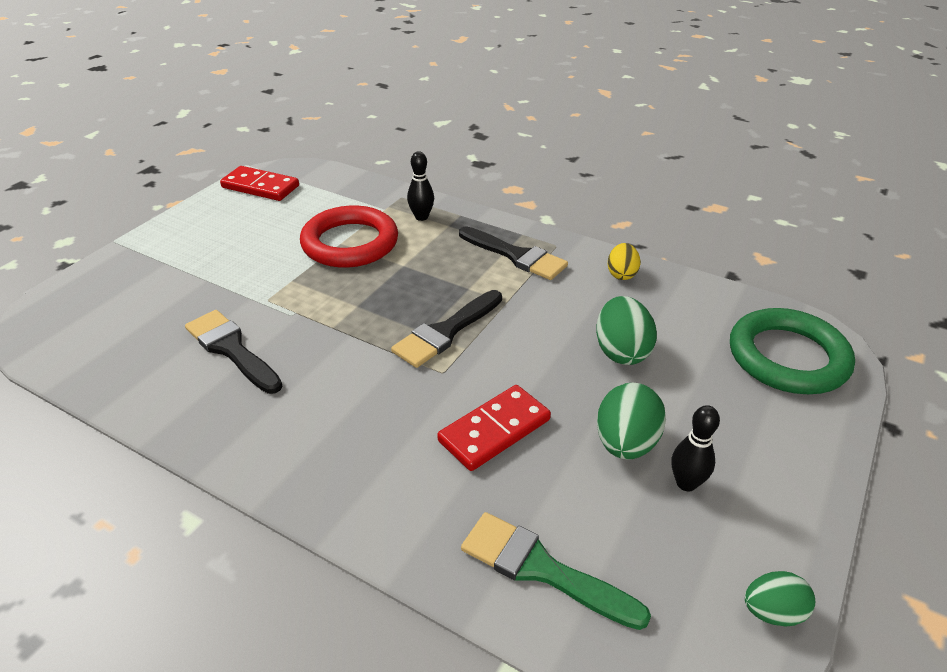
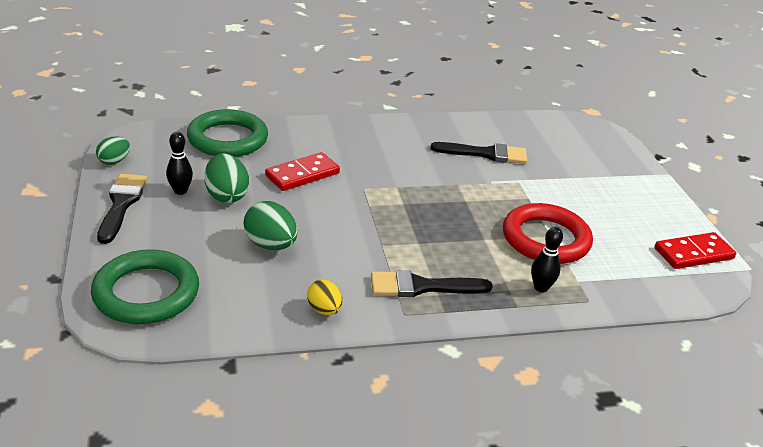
camera: 135 degrees right, 5 degrees down
black brush [391,290,502,368] -> black brush moved to [97,174,147,244]
red domino [437,385,551,471] -> red domino turned 45 degrees clockwise [265,152,340,191]
green brush [461,512,651,630] -> green ring [187,109,268,157]

